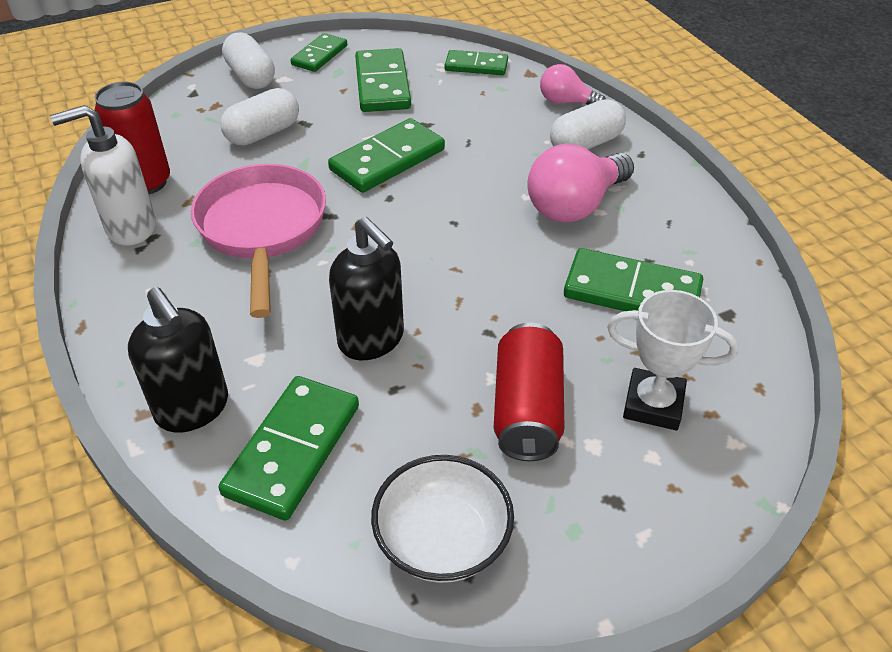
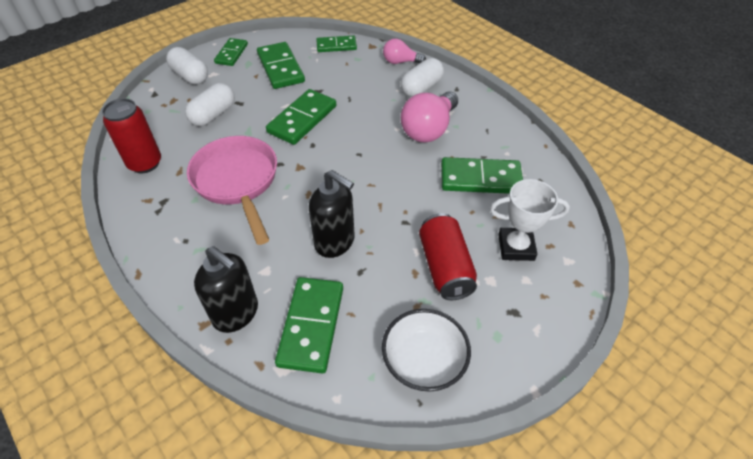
camera: 15 degrees left, 5 degrees up
white soap dispenser [50,105,156,246] -> none

